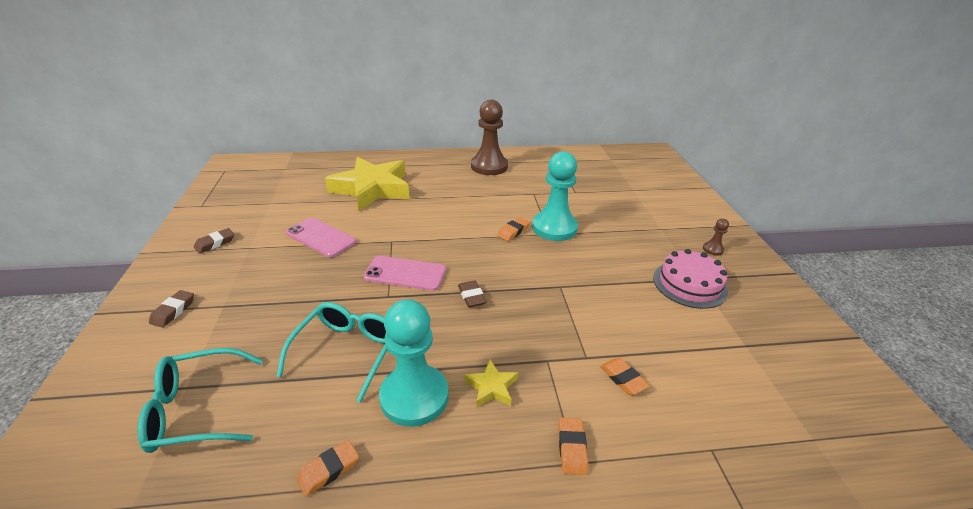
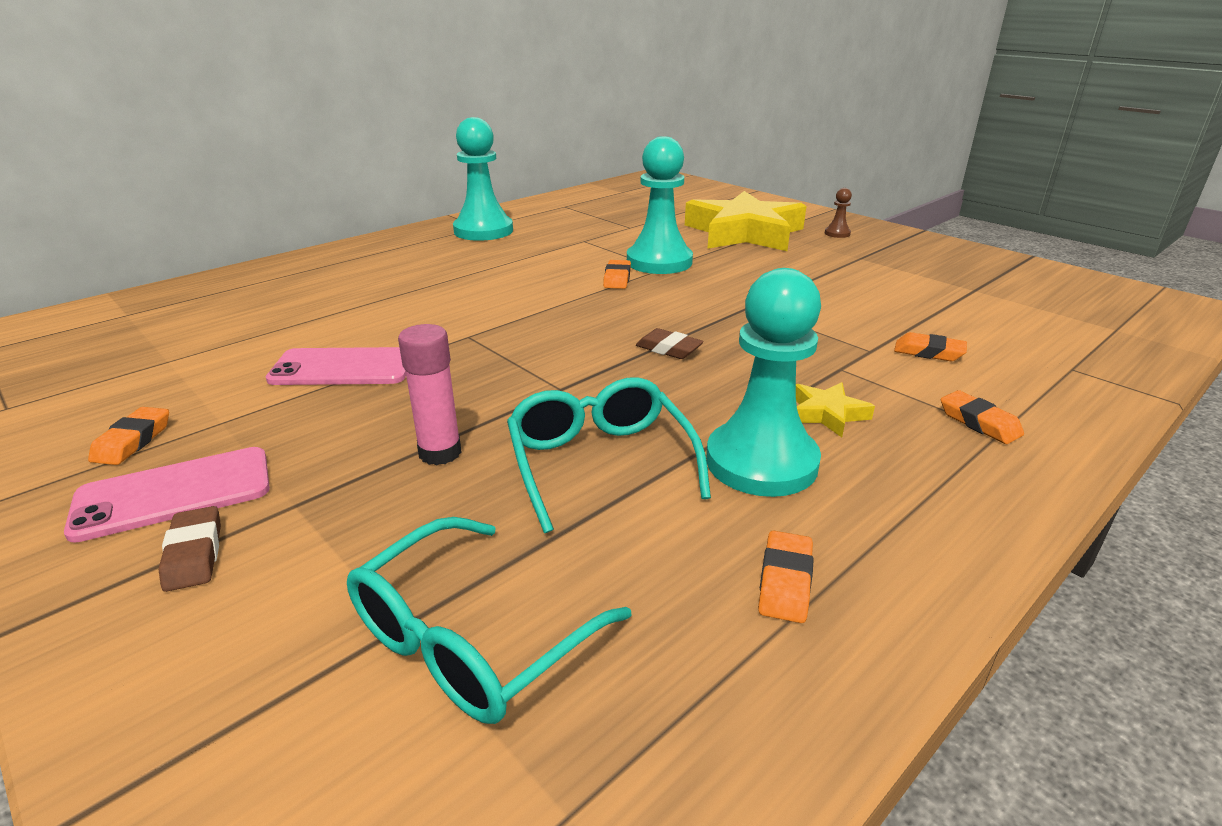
camera: 35 degrees left, 5 degrees down
brown eraser [194,228,234,253] -> orange eraser [88,407,169,465]
yellow star [325,157,410,211] -> yellow star moved to [685,191,807,251]
pink phone [363,256,446,291] -> pink phone moved to [64,447,270,543]
brown pawn [471,100,508,175] -> turquoise pawn [453,117,513,241]
pink cake [653,249,728,309] -> none
none -> pink glue stick [398,324,462,465]

